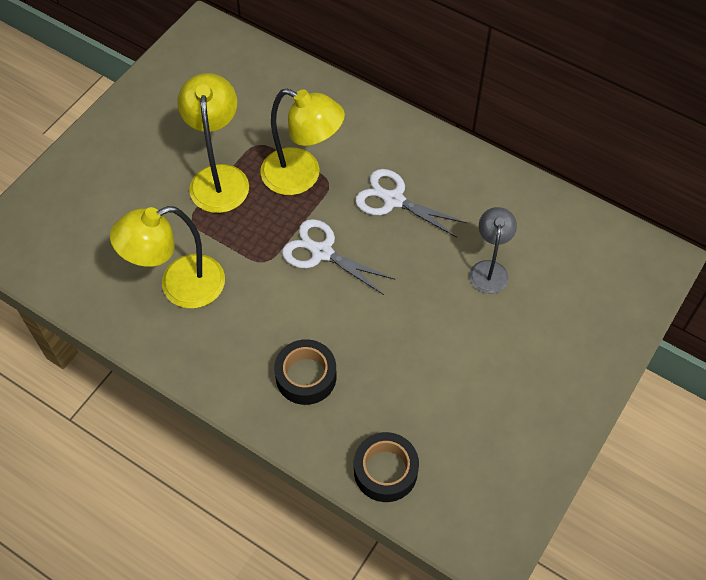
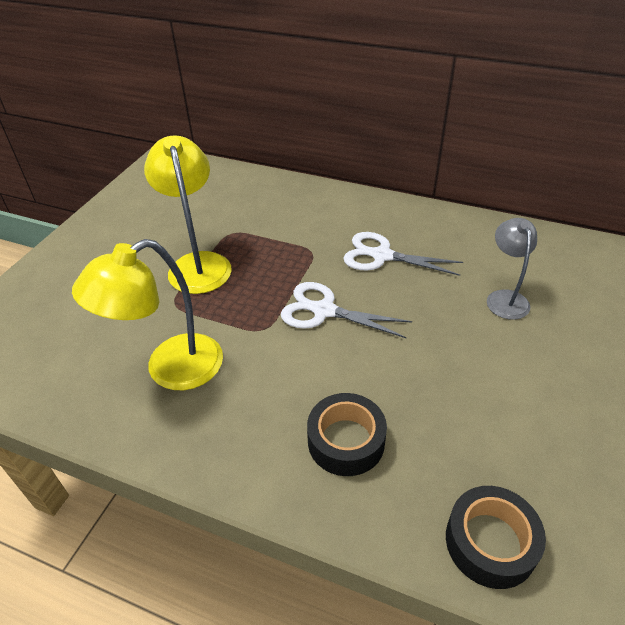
camera: 10 degrees left, 15 degrees down
yellow lamp [260,89,345,195] -> none

